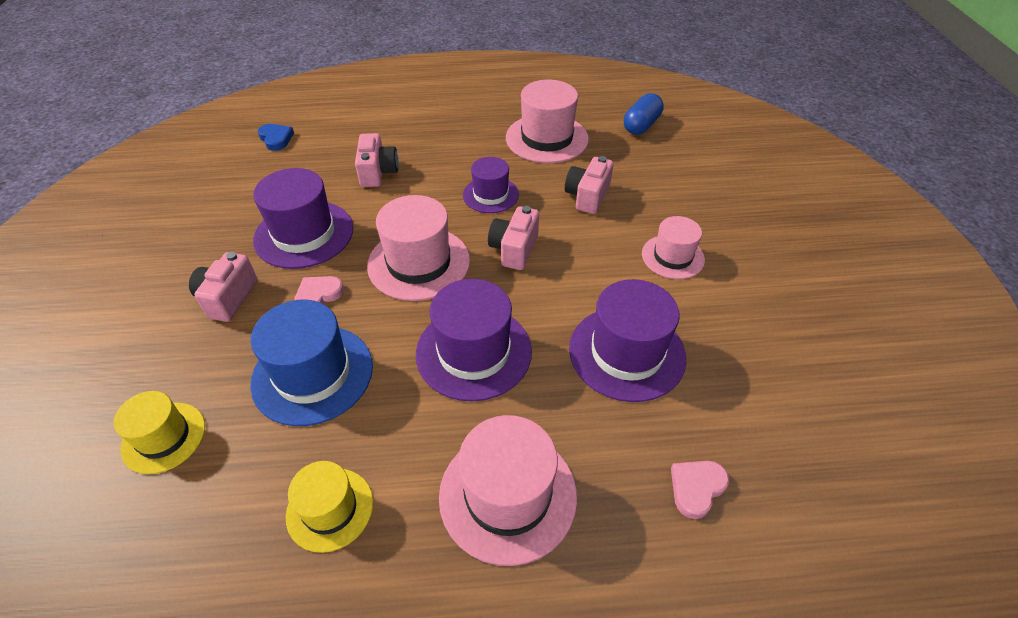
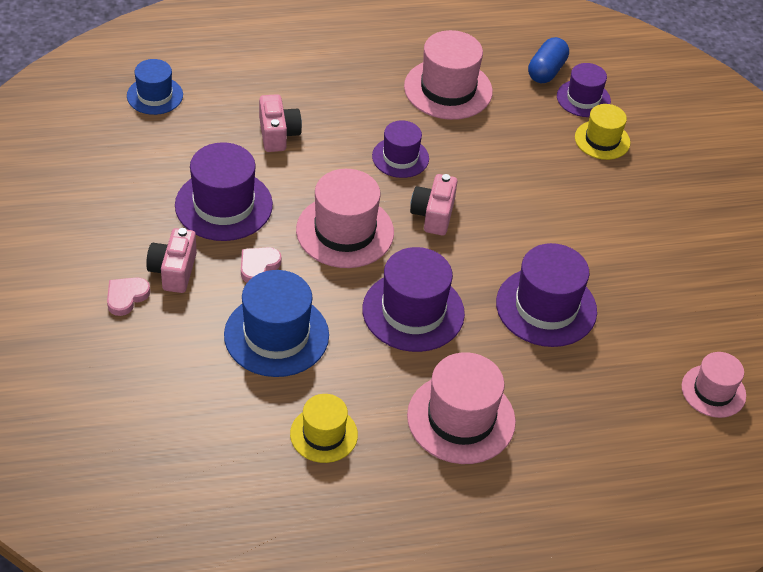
camera: 10 degrees left, 0 degrees up
yellow hat [114,391,205,474] -> yellow hat moved to [575,104,630,160]
blue heart [258,124,294,151] -> blue hat [127,59,183,115]
pink camera [565,156,613,214] -> none
pink hat [642,216,705,279] -> pink hat moved to [682,352,746,418]
pink heart [671,461,729,519] -> pink heart moved to [107,277,150,316]
none -> purple hat [557,63,611,117]

